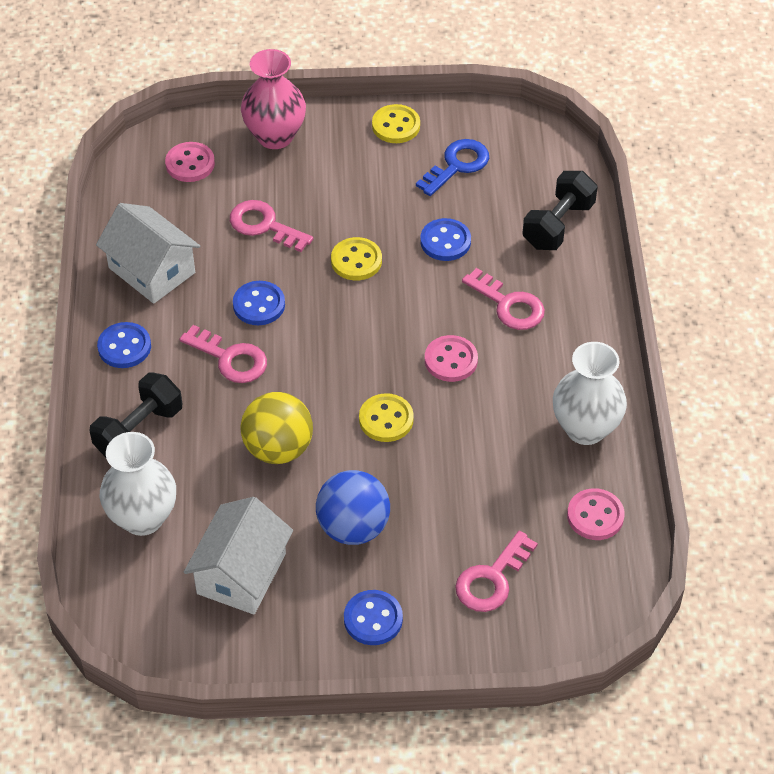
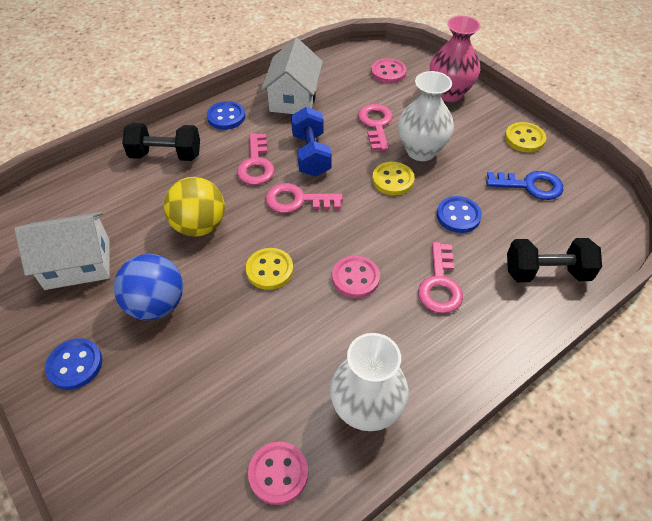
camera: 55 degrees right, 0 degrees up
white vase [100,432,176,536] -> white vase moved to [398,71,454,161]
blue button [233,281,285,325] -> blue dumbbell [291,107,332,176]
pink key [455,531,538,612] -> pink key moved to [265,183,343,213]

